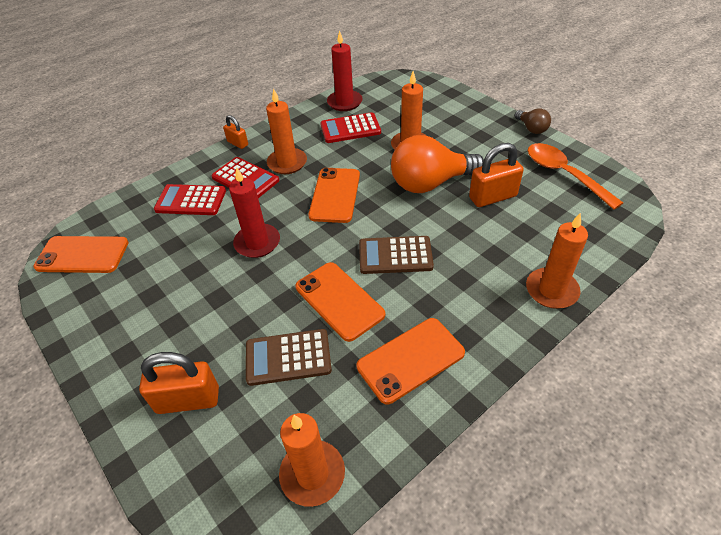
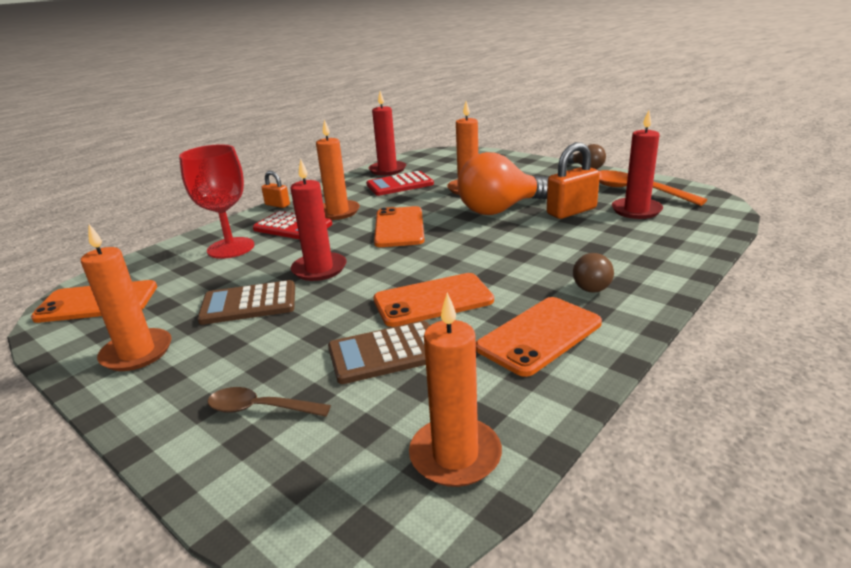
camera: 10 degrees left, 20 degrees down
orange padlock [139,352,219,414] -> brown spoon [207,387,331,417]
red calculator [154,184,226,215] -> red goblet [179,144,254,259]
orange phone [295,262,385,342] -> orange phone turned 60 degrees counterclockwise [373,273,494,327]
brown calculator [359,236,434,274] -> brown calculator moved to [197,280,295,325]
orange candle [526,213,588,309] -> orange candle moved to [81,224,171,371]
none -> brown light bulb [573,253,614,293]
none -> red candle [612,110,663,219]

